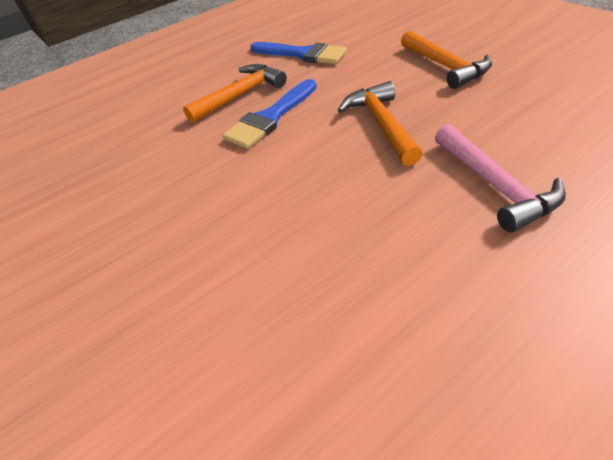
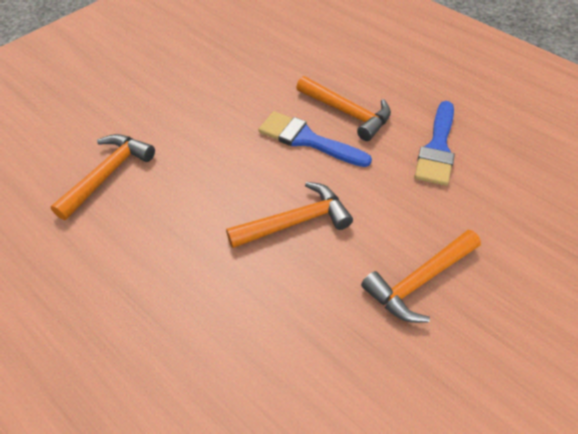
camera: 75 degrees right, 5 degrees up
pink hammer [435,124,566,233] -> none
none -> orange hammer [50,134,155,220]

